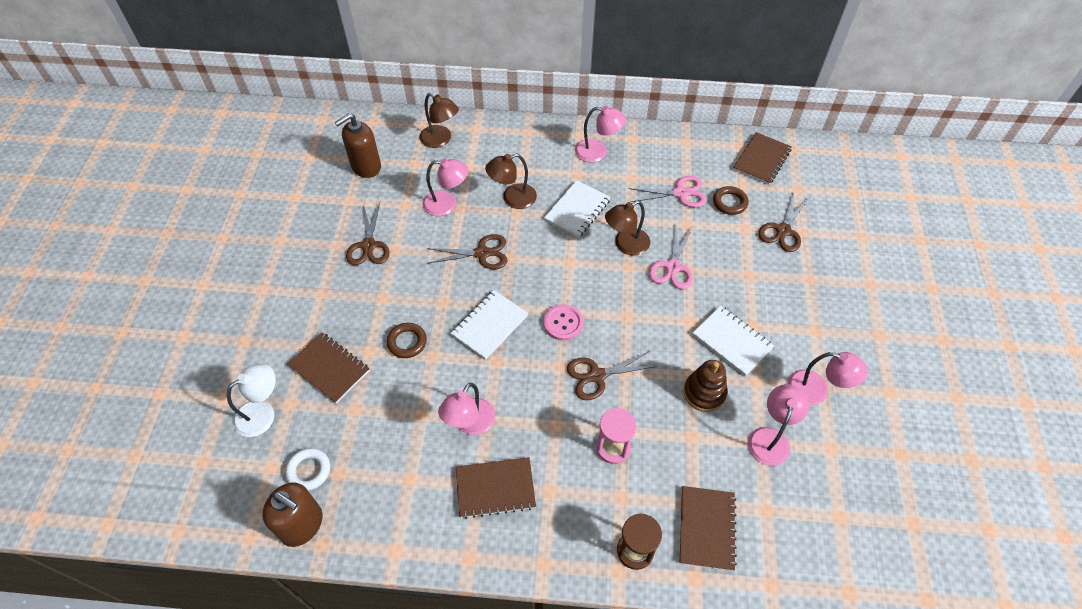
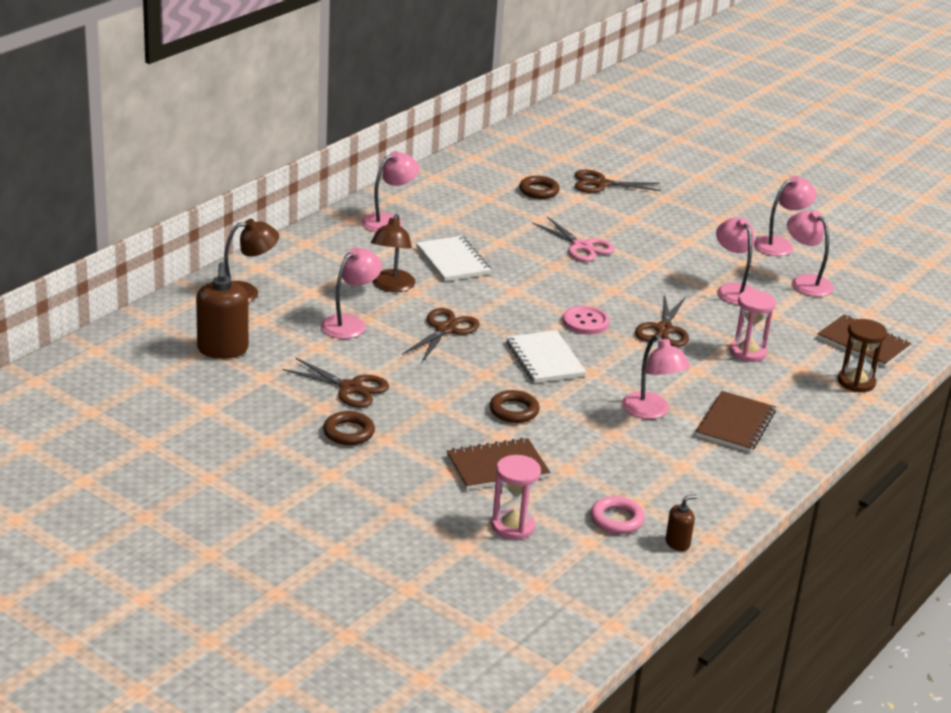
camera: 60 degrees left, 25 degrees down
white lamp [227,364,276,437] -> pink hourglass [492,455,541,540]
brown soap dispenser [262,482,322,547] -> brown soap dispenser [665,495,698,551], size x0.50
white ring [285,448,330,491] -> pink ring [590,496,645,534]
brown lamp [605,201,650,256] -> none
pink scissors [628,176,706,207] -> none
brown stacking toy [684,360,727,412] -> pink lamp [716,217,755,305]
white notebook [692,306,774,376] -> none
brown notebook [733,132,792,185] -> none
brown scissors [758,192,810,252] -> brown scissors turned 120 degrees clockwise [575,170,661,193]
none -> brown ring [323,411,375,445]

